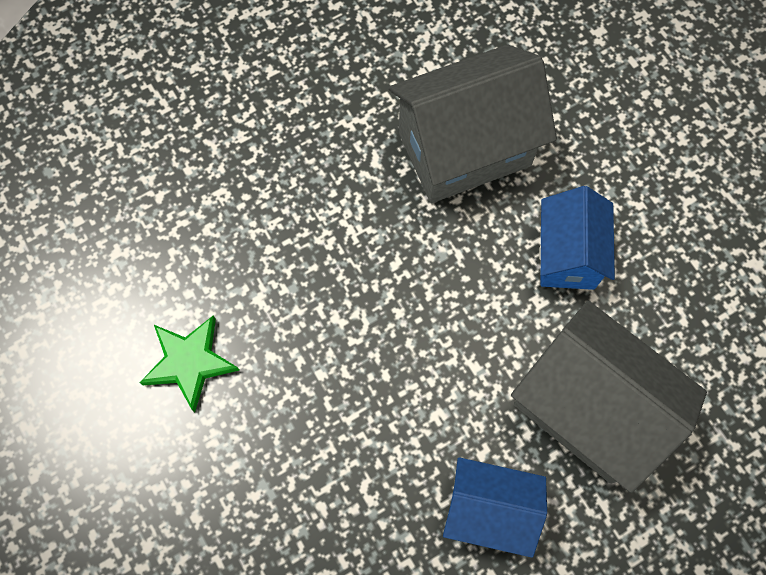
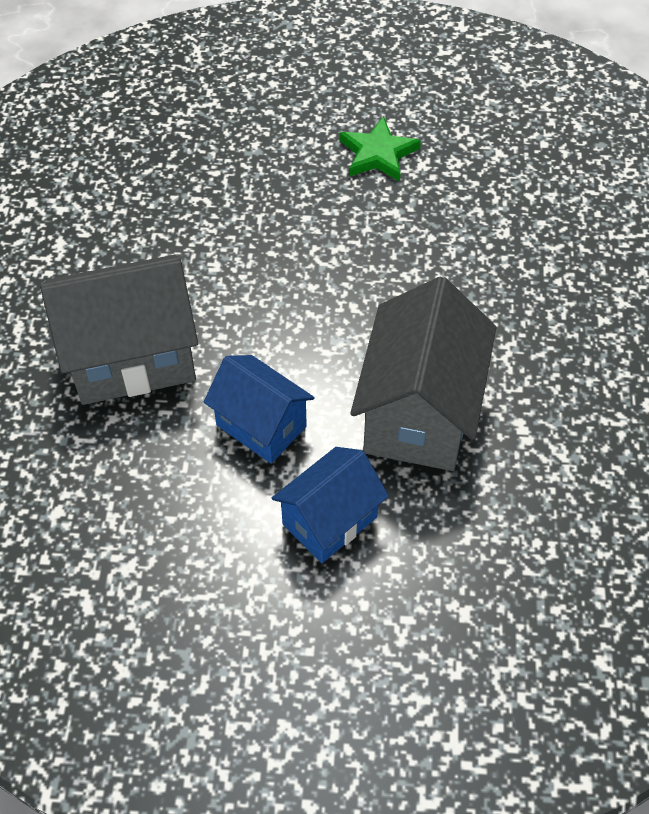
camera: 125 degrees right, 15 degrees down
blue house [443,457,547,558] -> blue house moved to [272,447,389,563]

